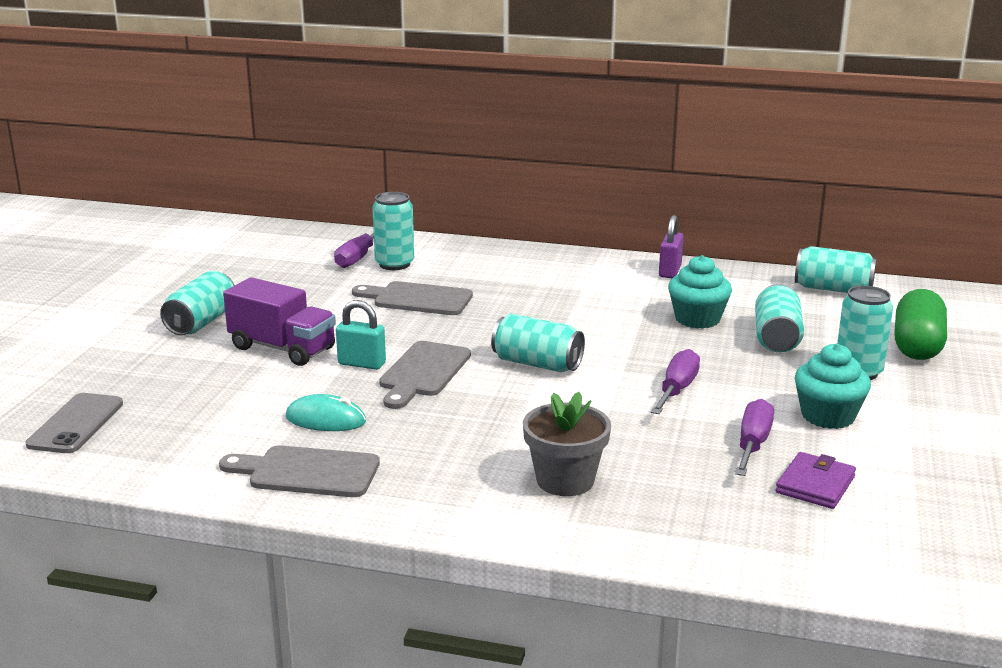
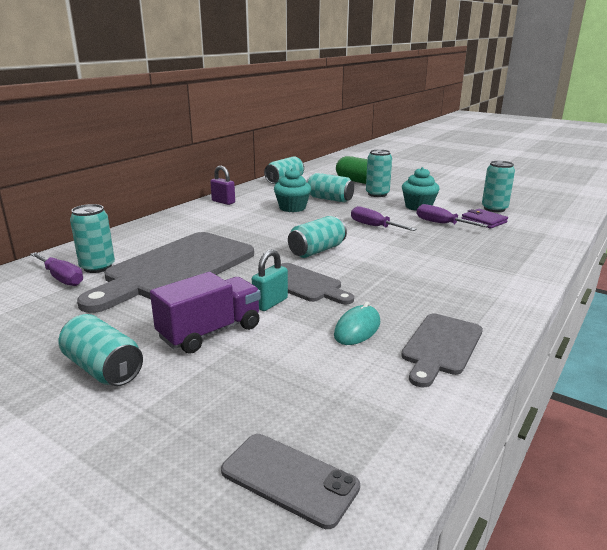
camera: 70 degrees left, 0 degrees up
grey cutting board [352,281,473,315] -> grey cutting board [77,232,254,313], size x1.89
grey flower pot [523,392,611,496] -> none
none -> turquoise can [482,161,515,212]

